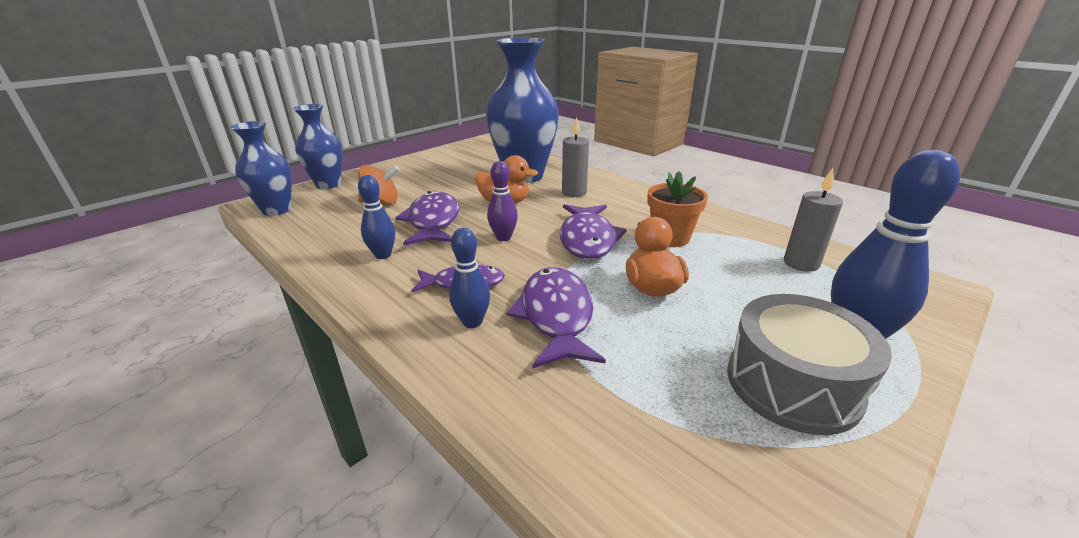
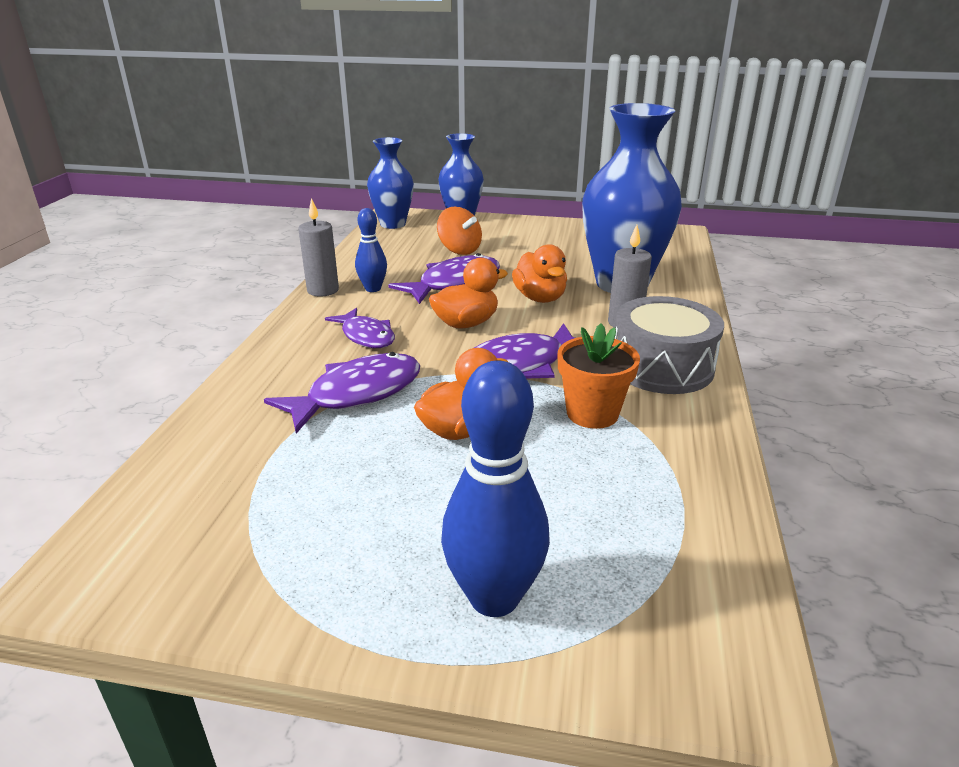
camera: 55 degrees right, 0 degrees up
blue bowling pin [449,228,490,328] -> none
purple bowling pin [487,161,518,241] -> orange duck [429,258,508,329]
grey drum [727,294,892,435] -> grey drum moved to [615,296,724,394]
grey candle [784,168,843,272] -> grey candle moved to [298,198,339,297]

